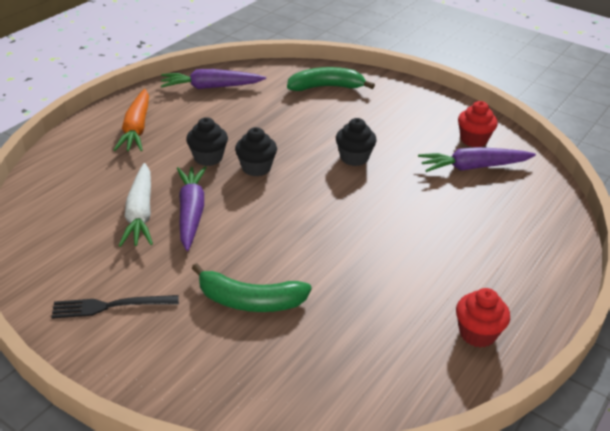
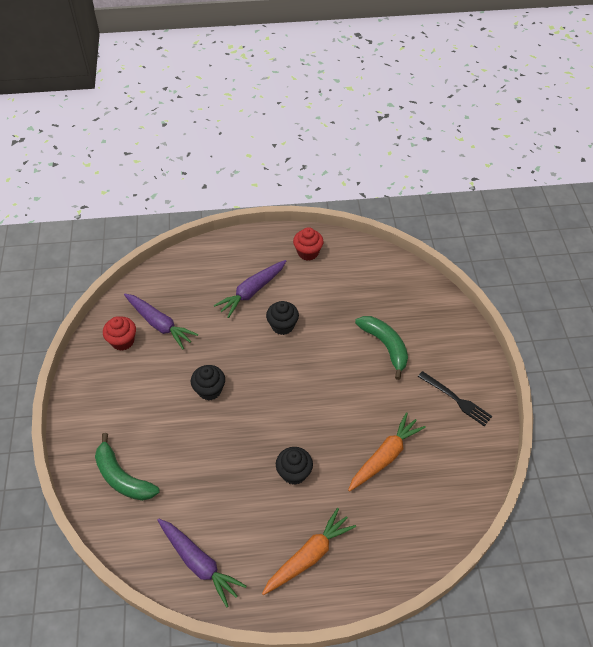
camera: 130 degrees left, 15 degrees up
white carrot [119,163,153,247] -> orange carrot [348,412,426,492]
purple carrot [177,166,207,251] -> purple carrot moved to [213,260,286,318]
black cupcake [235,127,277,176] -> black cupcake moved to [266,301,299,335]

